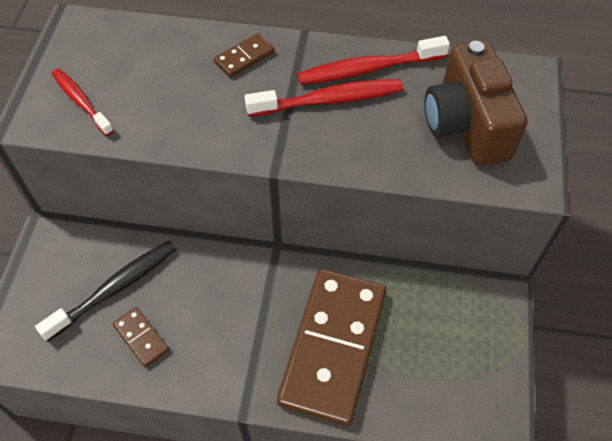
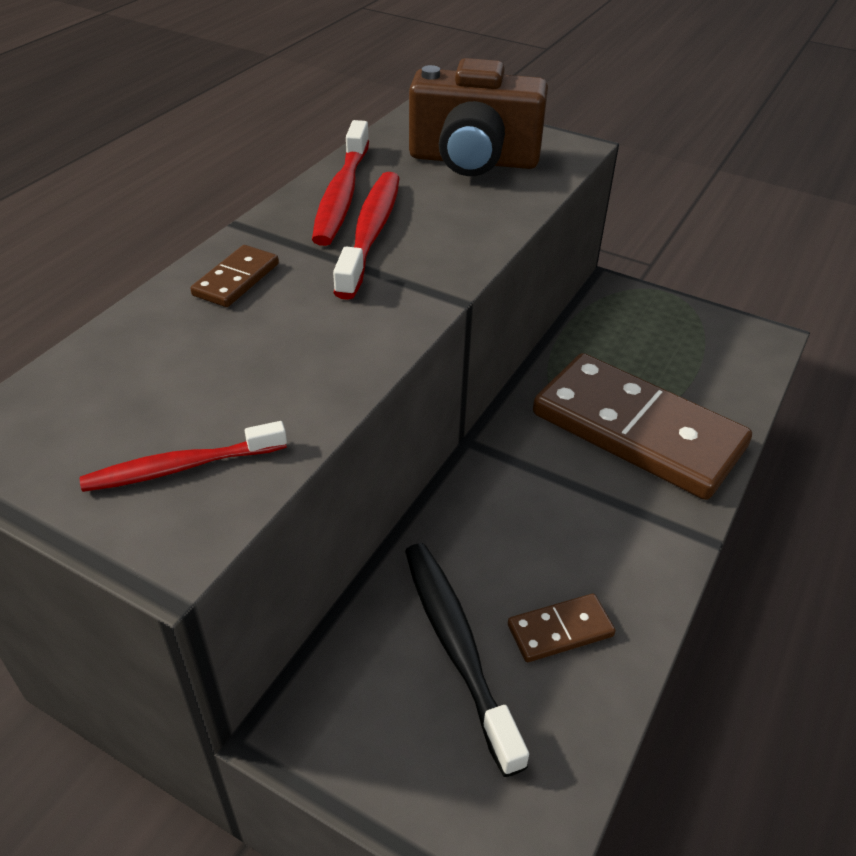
camera: 70 degrees left, 15 degrees down
brown domino [214,33,275,78] -> brown domino turned 45 degrees clockwise [190,245,279,307]

